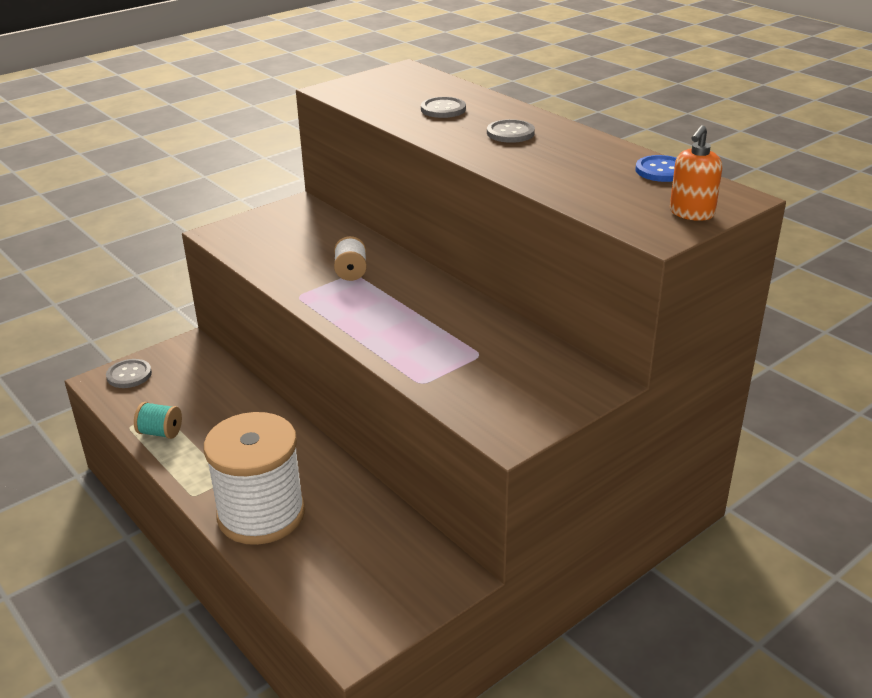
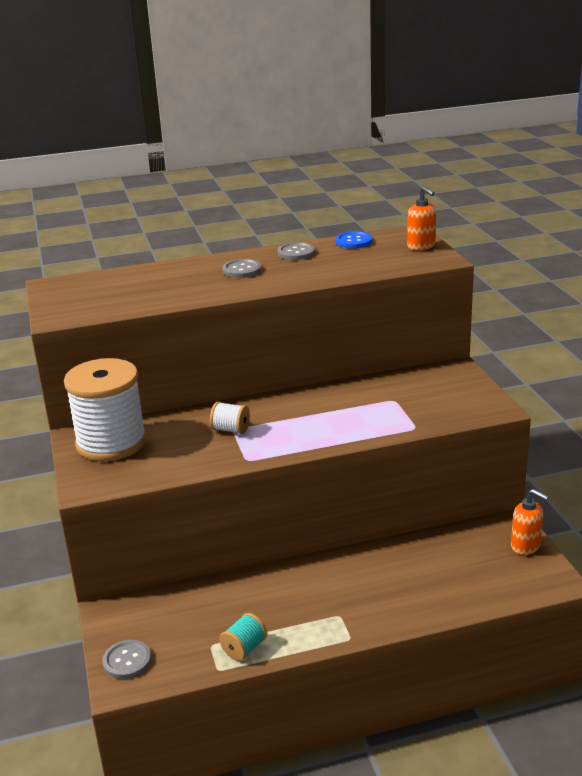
camera: 65 degrees left, 5 degrees down
white spool [204,412,305,545] -> white spool moved to [64,358,147,461]
grey button [421,97,466,118] -> grey button moved to [277,242,315,260]
none -> orange soap dispenser [511,489,549,555]

